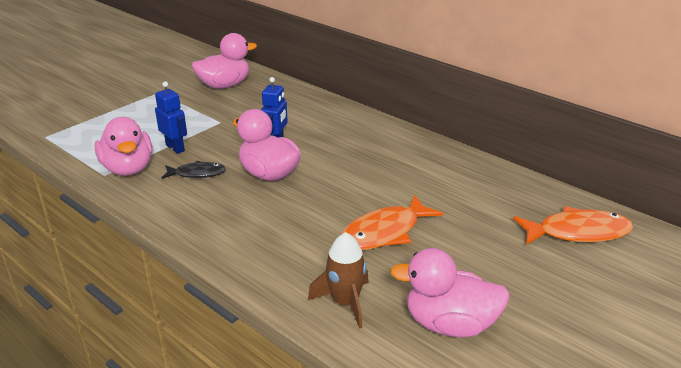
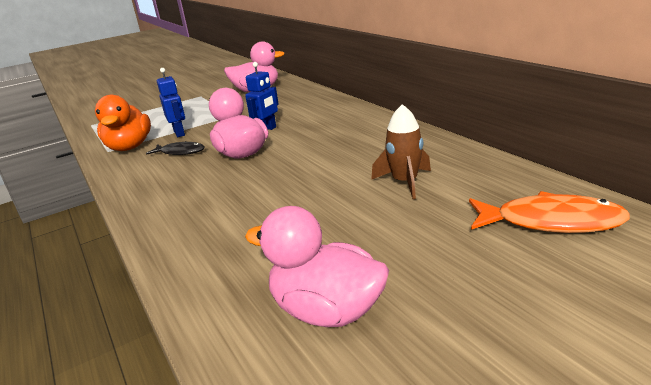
camera: 20 degrees right, 5 degrees down
pink duck [95,117,152,176] -> orange duck [95,95,151,151]
brown rocket [308,232,369,329] -> brown rocket moved to [371,104,431,199]
orange fish [341,195,444,250] -> none

